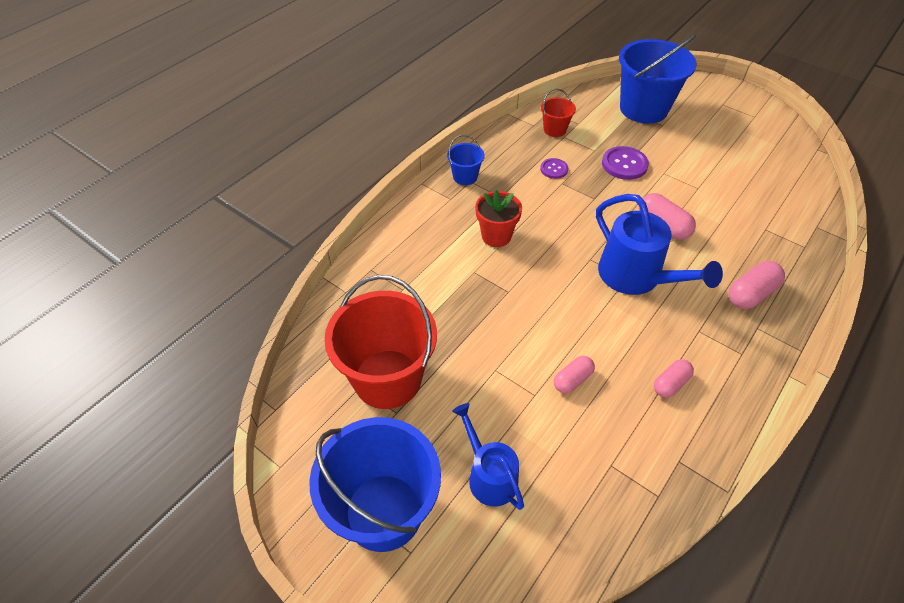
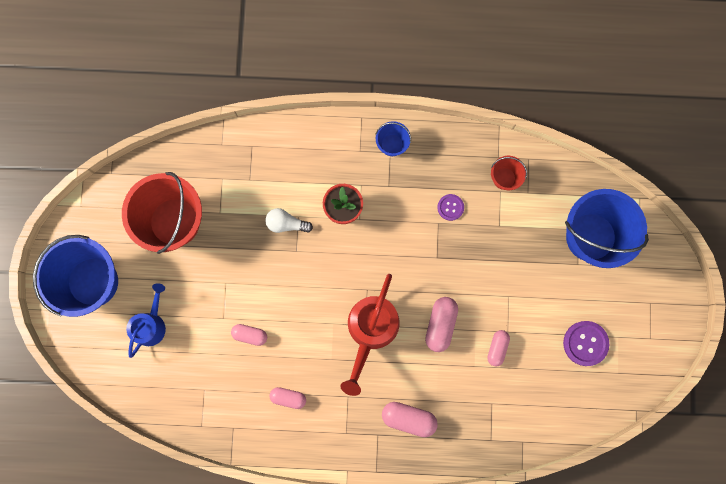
camera: 55 degrees right, 30 degrees up
blue watering can [596,194,723,295] -> red watering can [340,274,400,396]
purple button [602,146,649,180] -> purple button moved to [563,321,609,366]
none -> white light bulb [265,208,313,233]
none -> pink capsule [487,330,510,366]

